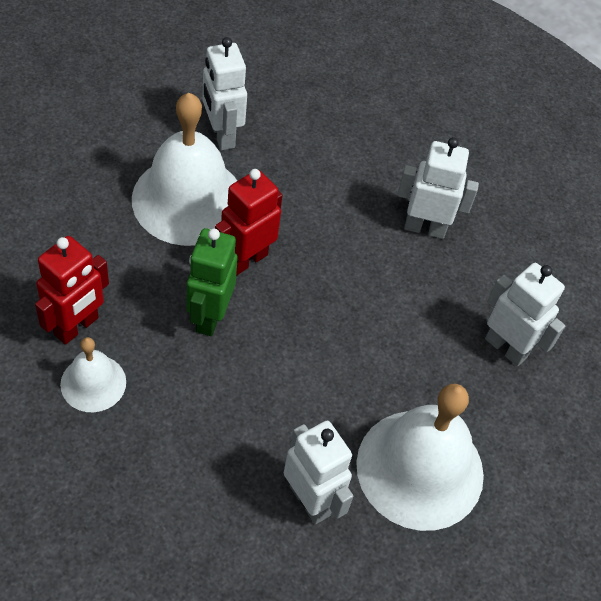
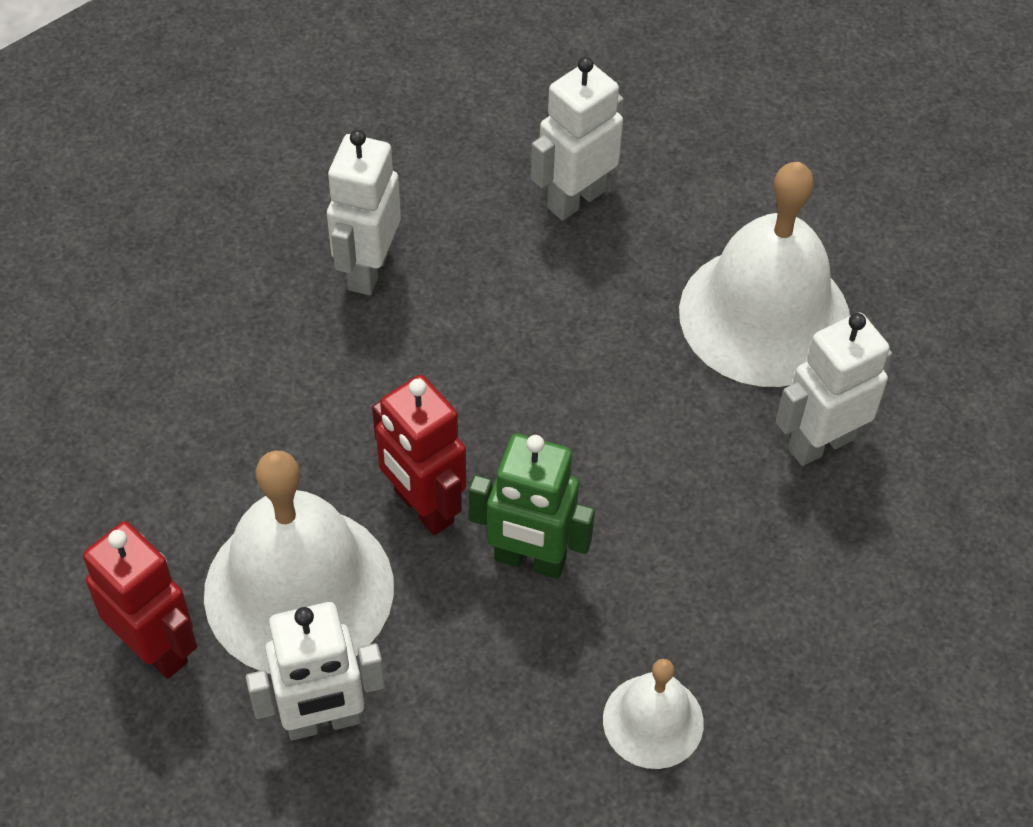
camera: 80 degrees left, 0 degrees up
red robot [35,236,109,345] -> red robot moved to [83,521,197,679]
white robot [202,37,247,150] -> white robot moved to [246,602,385,740]

